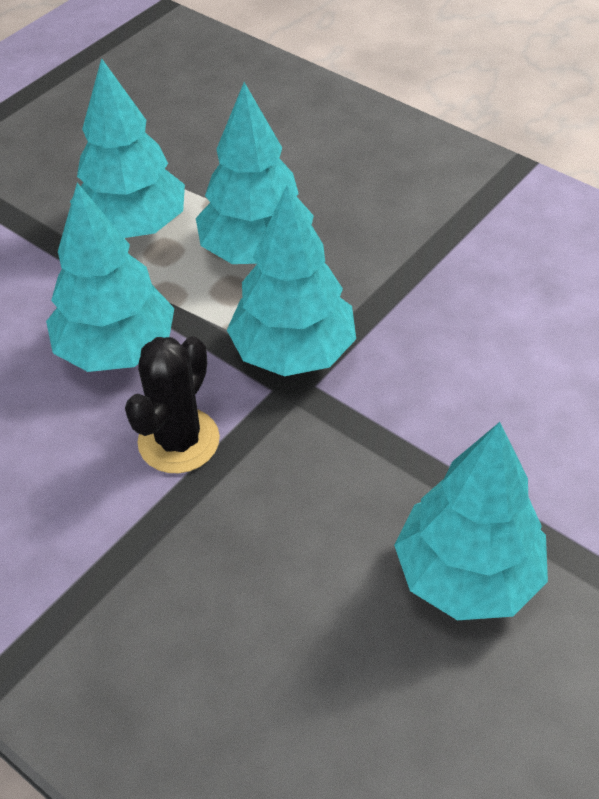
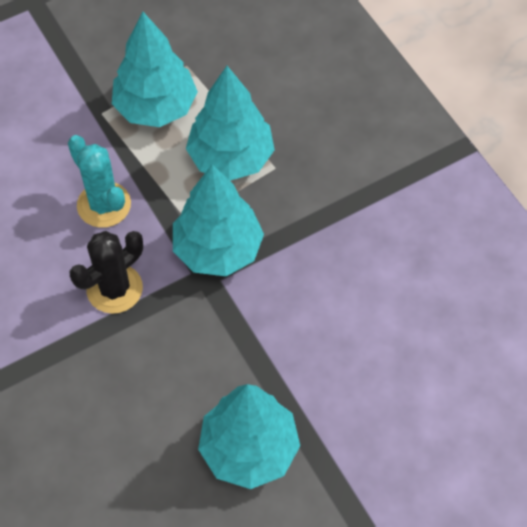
camera: 20 degrees right, 10 degrees up
turquoise tree [46,183,174,372] -> turquoise cactus [68,135,131,228]

